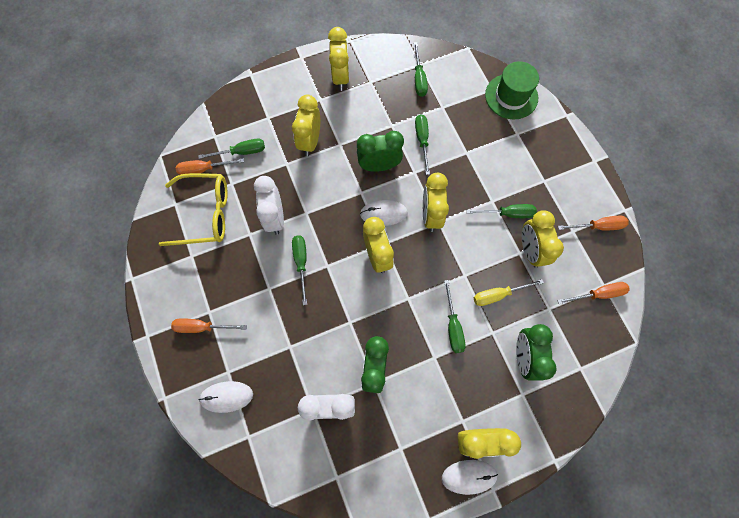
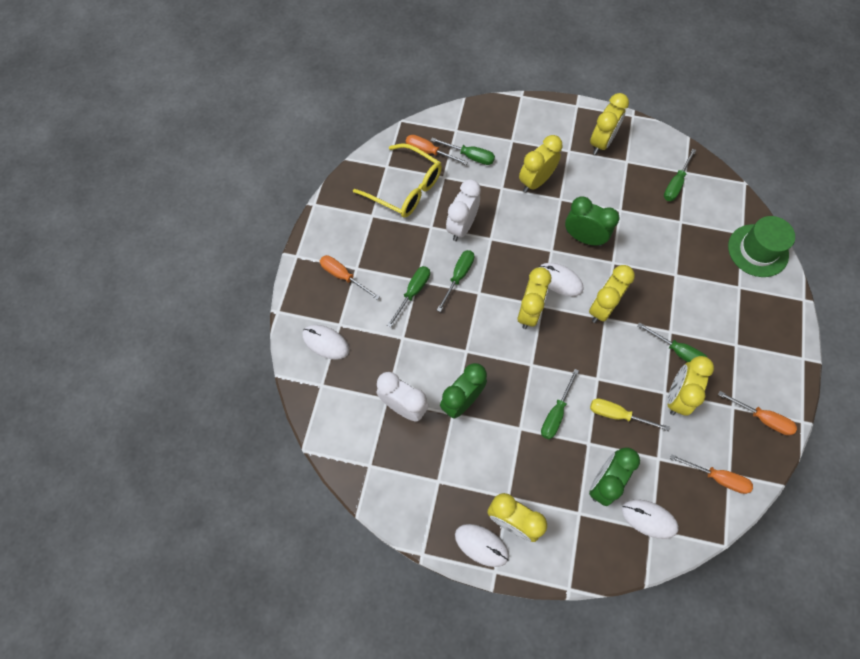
camera: 35 degrees right, 5 degrees down
green screwdriver [415,114,430,175] -> green screwdriver moved to [387,266,430,328]
none -> white mouse [622,499,679,539]

